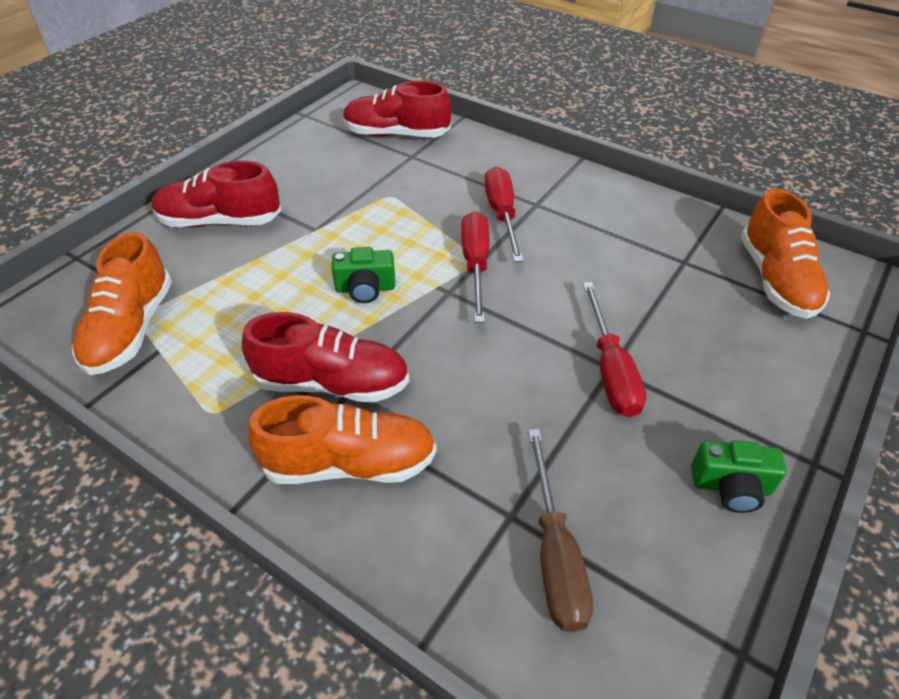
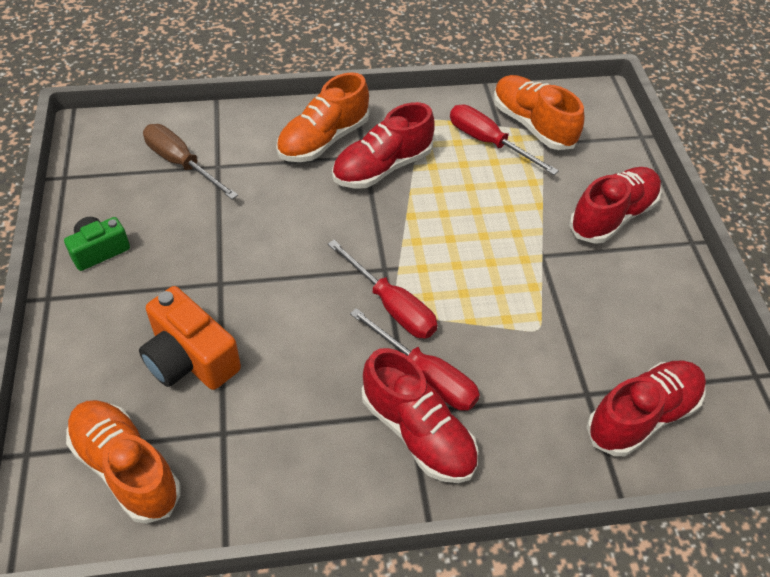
camera: 135 degrees right, 5 degrees up
green camera [331,247,395,303] -> none
red screwdriver [583,282,646,417] -> red screwdriver moved to [450,105,559,175]
none -> orange camera [139,286,241,390]
none -> red shoe [362,348,478,483]

